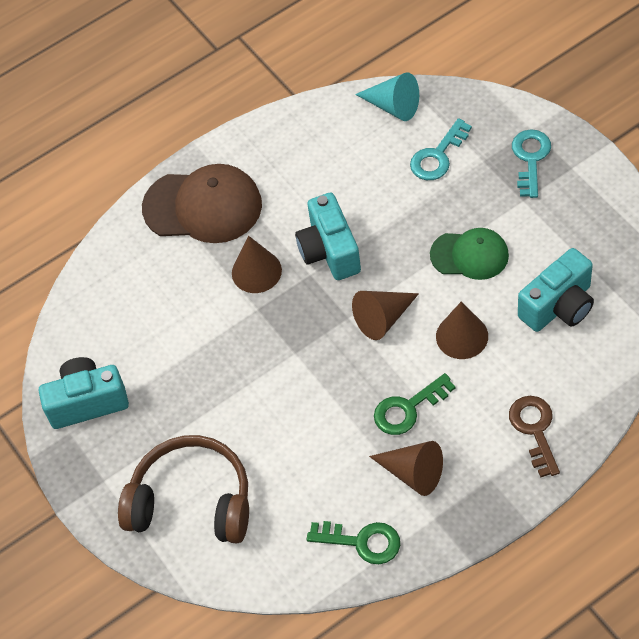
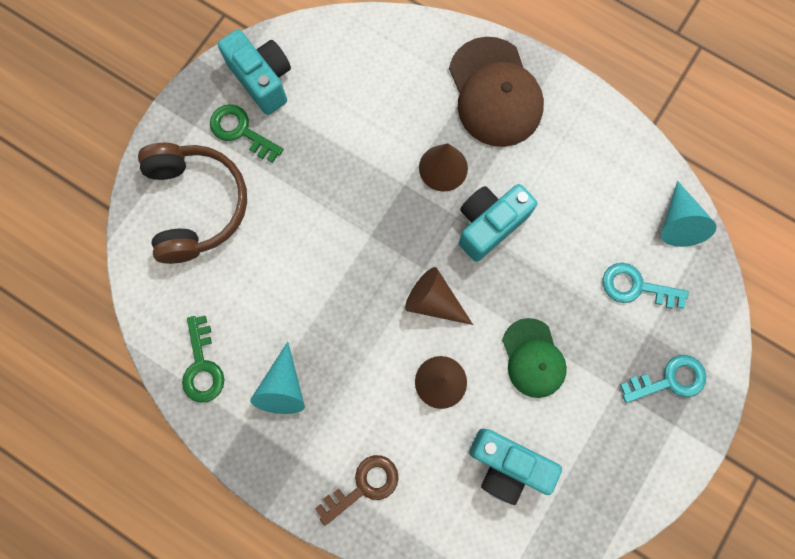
camera: 60 degrees right, 20 degrees up
brown cone [369,441,443,496] -> turquoise cone [250,342,305,414]
green key [374,373,456,435] -> green key moved to [210,104,284,163]

